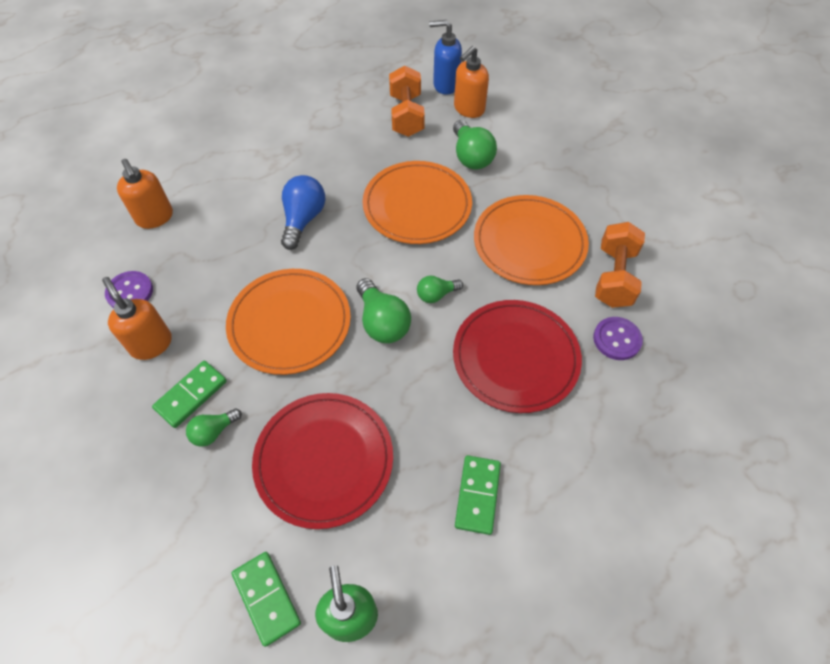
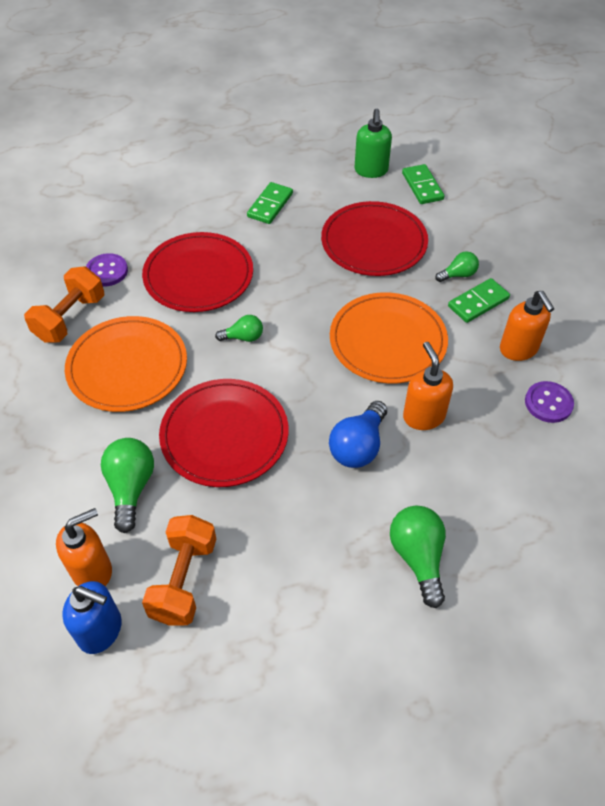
camera: 165 degrees left, 5 degrees down
orange soap dispenser [117,159,173,229] -> orange soap dispenser moved to [403,342,453,430]
green light bulb [357,278,411,343] -> green light bulb moved to [390,505,446,608]
orange plate [363,161,472,244] -> red plate [159,379,288,487]

